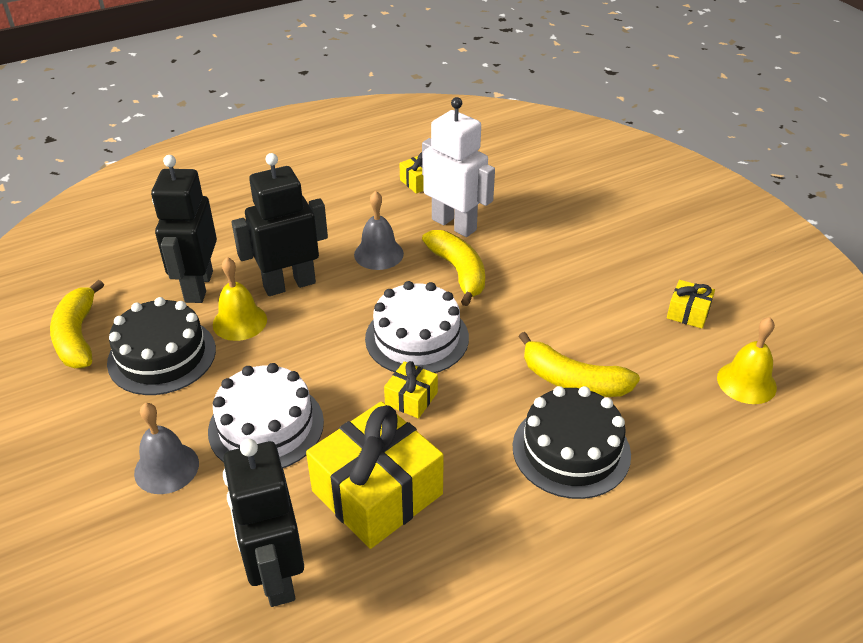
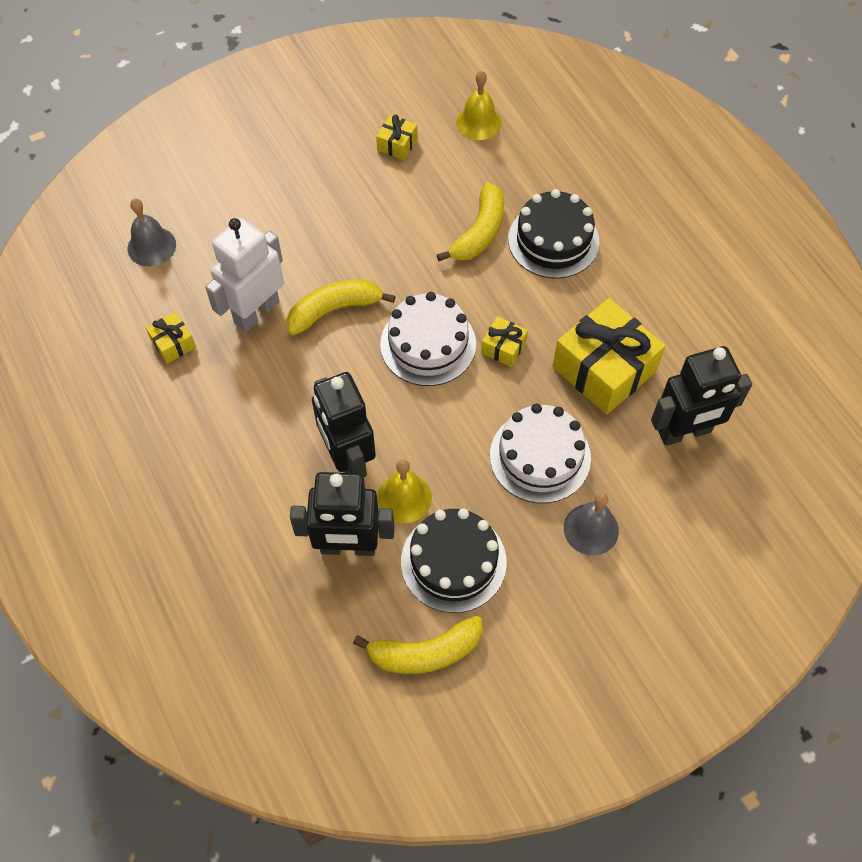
camera: 90 degrees left, 20 degrees up
grey bell [354,191,404,270] -> grey bell moved to [128,198,176,267]

